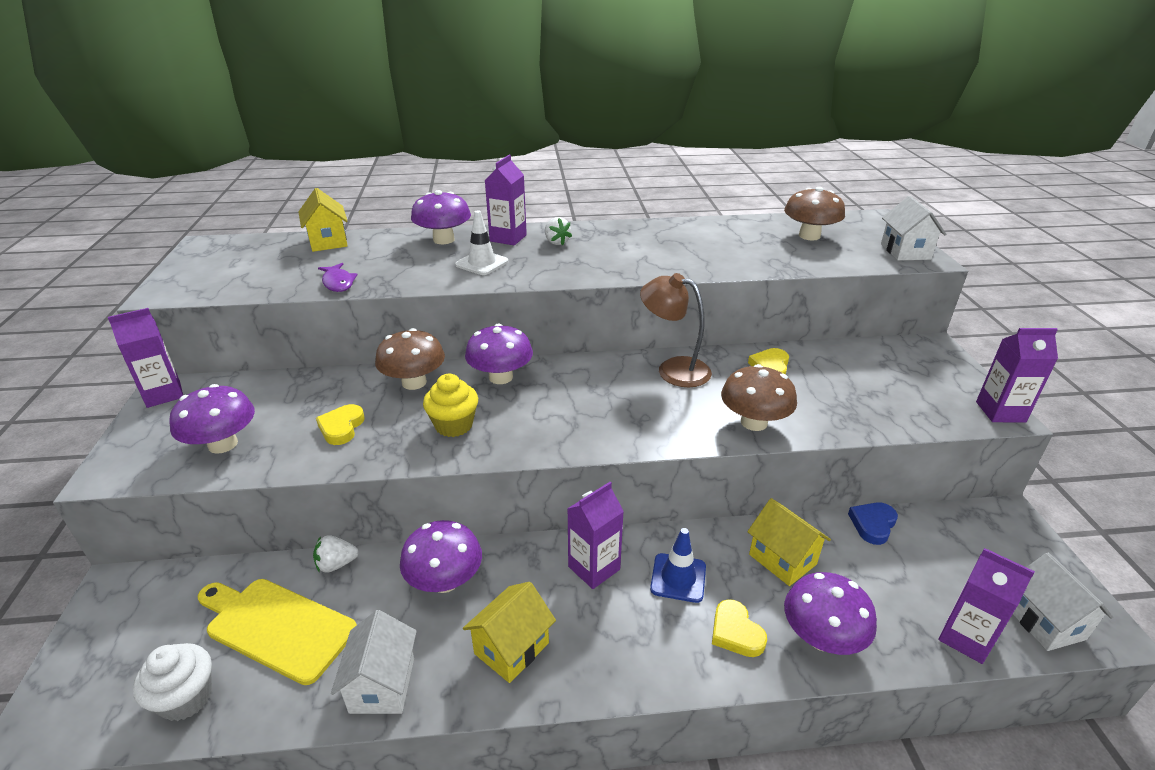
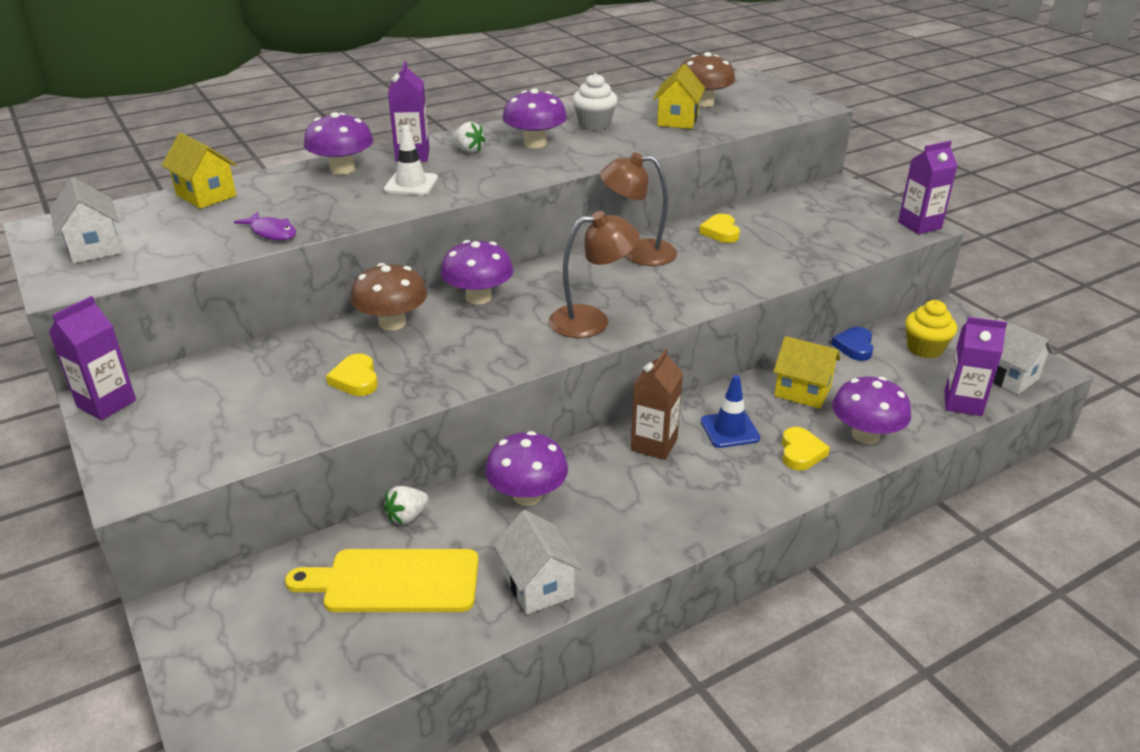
camera: 25 degrees left, 0 degrees up
white cupcake [133,643,212,721] -> white cupcake moved to [572,73,618,130]
purple mushroom [169,384,255,454] -> purple mushroom moved to [502,89,567,148]
yellow cupcake [423,374,478,437] -> yellow cupcake moved to [905,300,957,359]
yellow house [463,582,556,683] -> yellow house moved to [653,64,705,129]
purple carton [567,482,624,589] -> brown carton [631,349,683,460]
yellow heart [712,599,767,657] -> yellow heart turned 120 degrees counterclockwise [782,427,830,470]
brown mushroom [721,364,797,431] -> none
white house [881,196,946,261] -> white house moved to [50,177,121,264]
none -> brown lamp [549,211,639,338]

